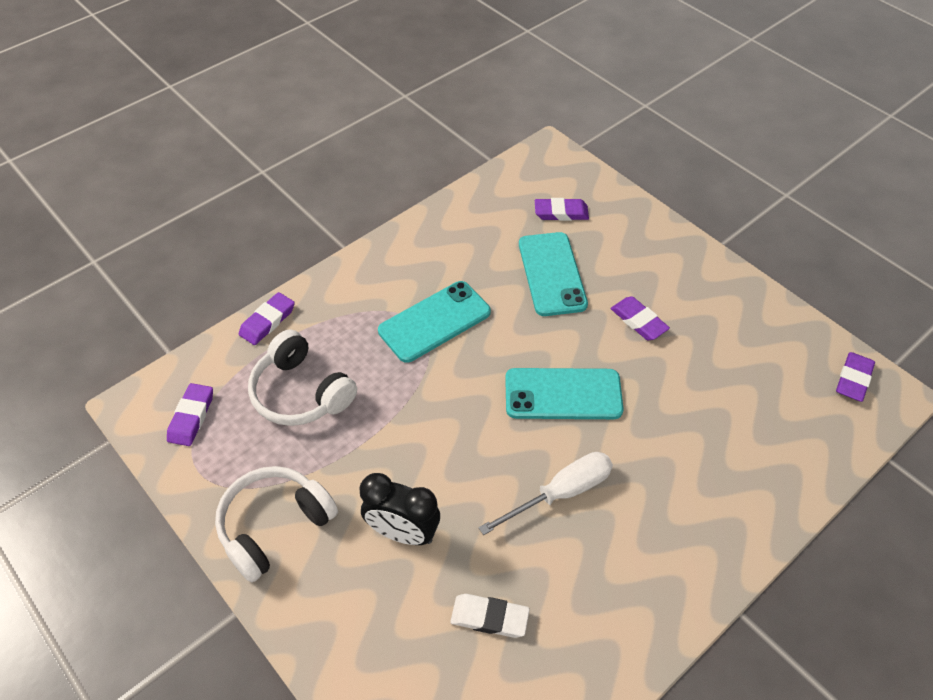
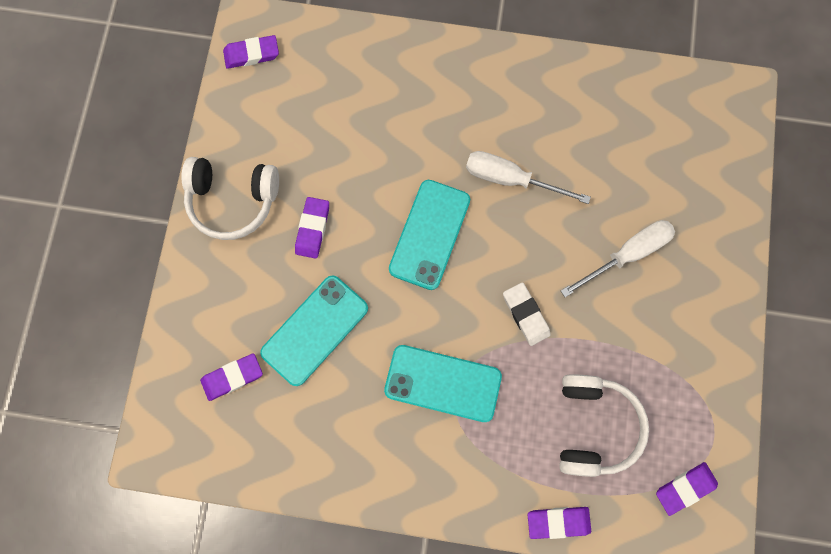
camera: 130 degrees left, 25 degrees up
white headphones [215,466,338,583] -> white headphones moved to [181,157,279,240]
black clock [360,473,440,545] -> white screwdriver [561,220,675,297]
white eraser [450,594,530,638] -> white eraser moved to [503,282,551,346]
turquoise phone [505,368,624,419] -> turquoise phone turned 60 degrees clockwise [389,180,470,290]
purple eraser [535,198,589,221] -> purple eraser turned 75 degrees counterclockwise [200,353,263,401]

